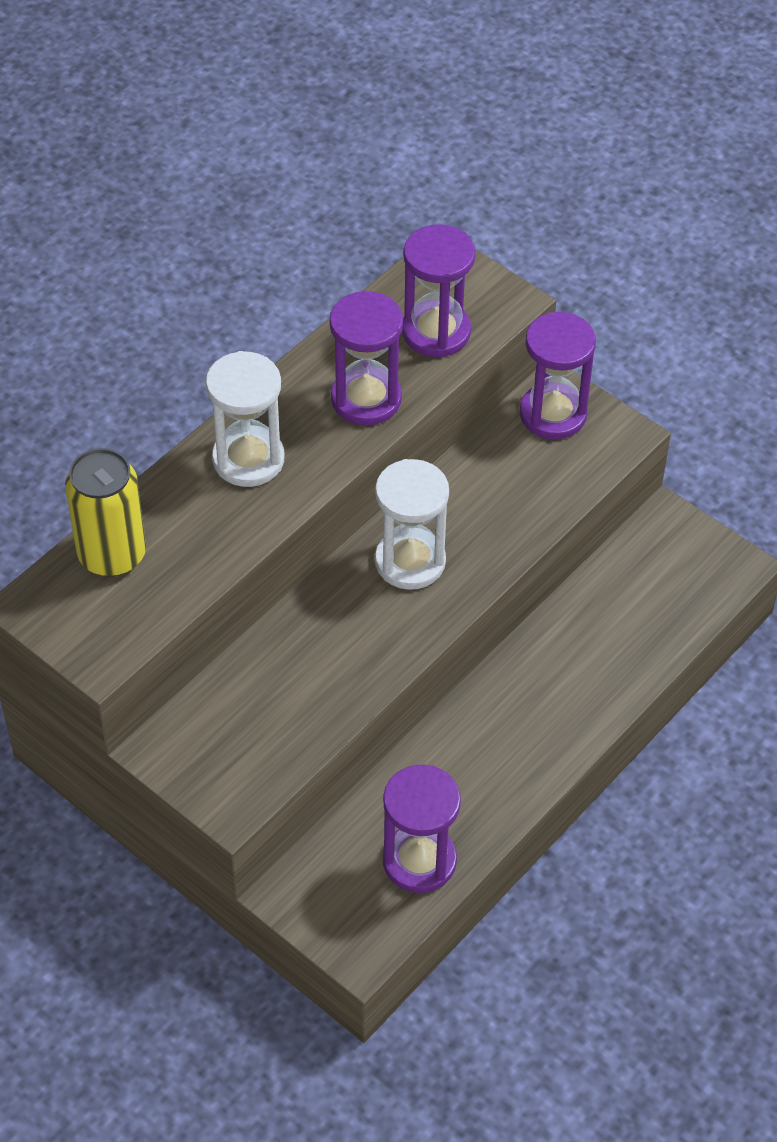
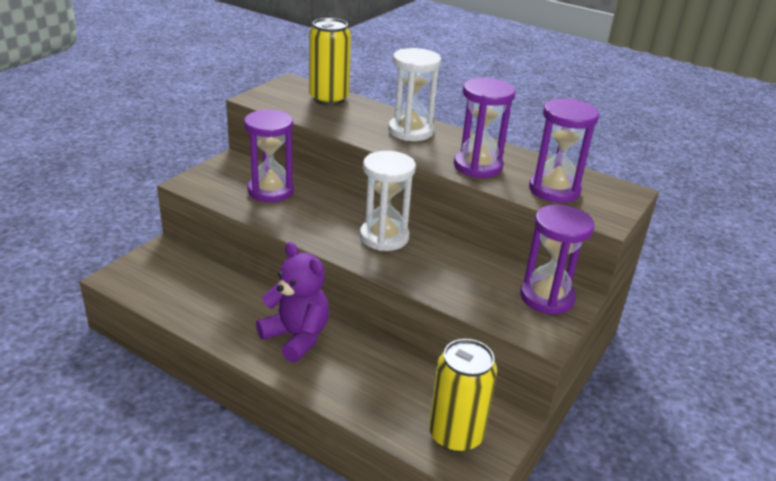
camera: 80 degrees right, 20 degrees down
purple hourglass [383,765,461,893] -> purple hourglass moved to [244,109,294,202]
none -> purple teddy bear [256,242,329,363]
none -> yellow can [429,339,497,452]

